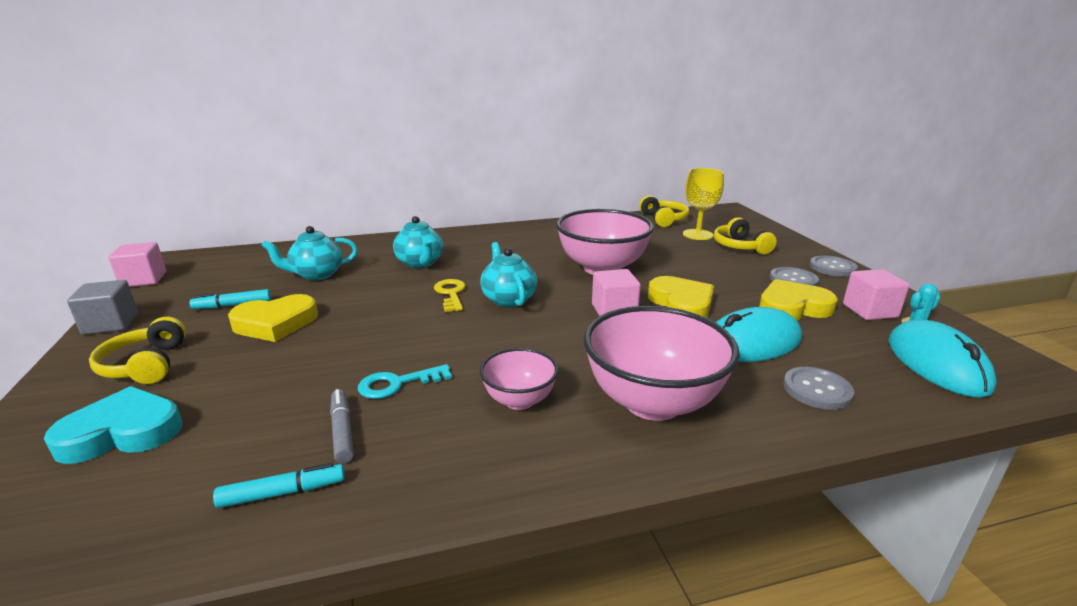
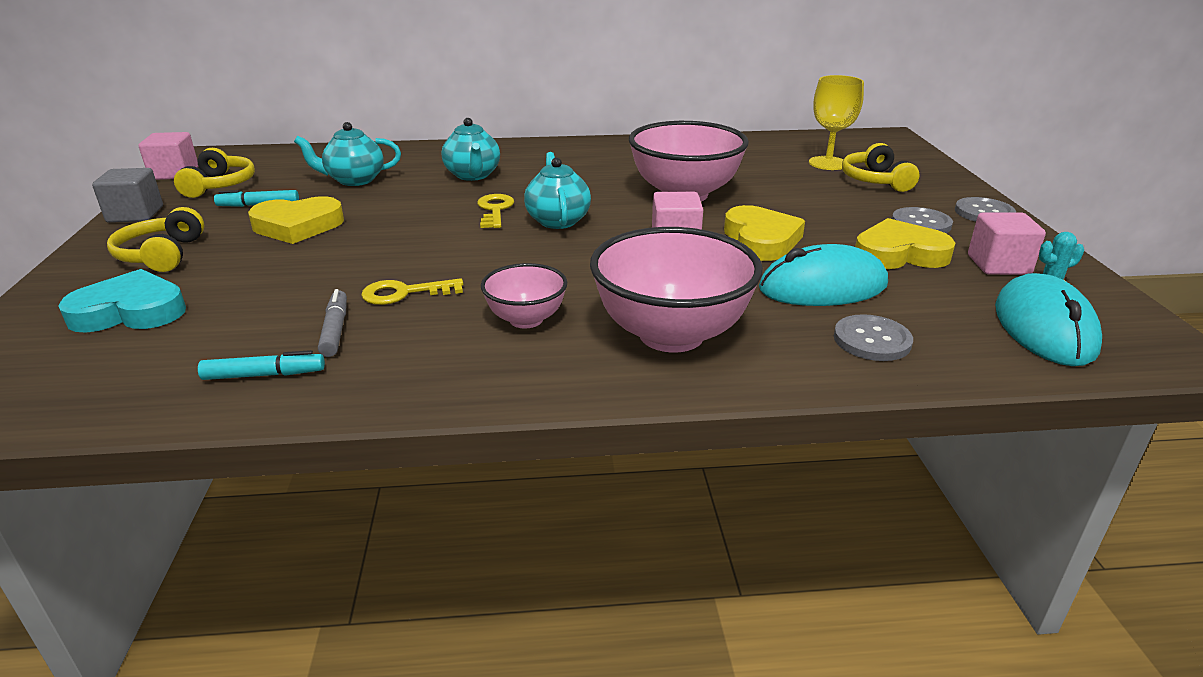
camera: 10 degrees right, 5 degrees up
turquoise key [358,364,452,399] -> yellow key [361,278,463,305]
yellow headphones [639,195,689,227] -> yellow headphones moved to [174,148,255,198]

